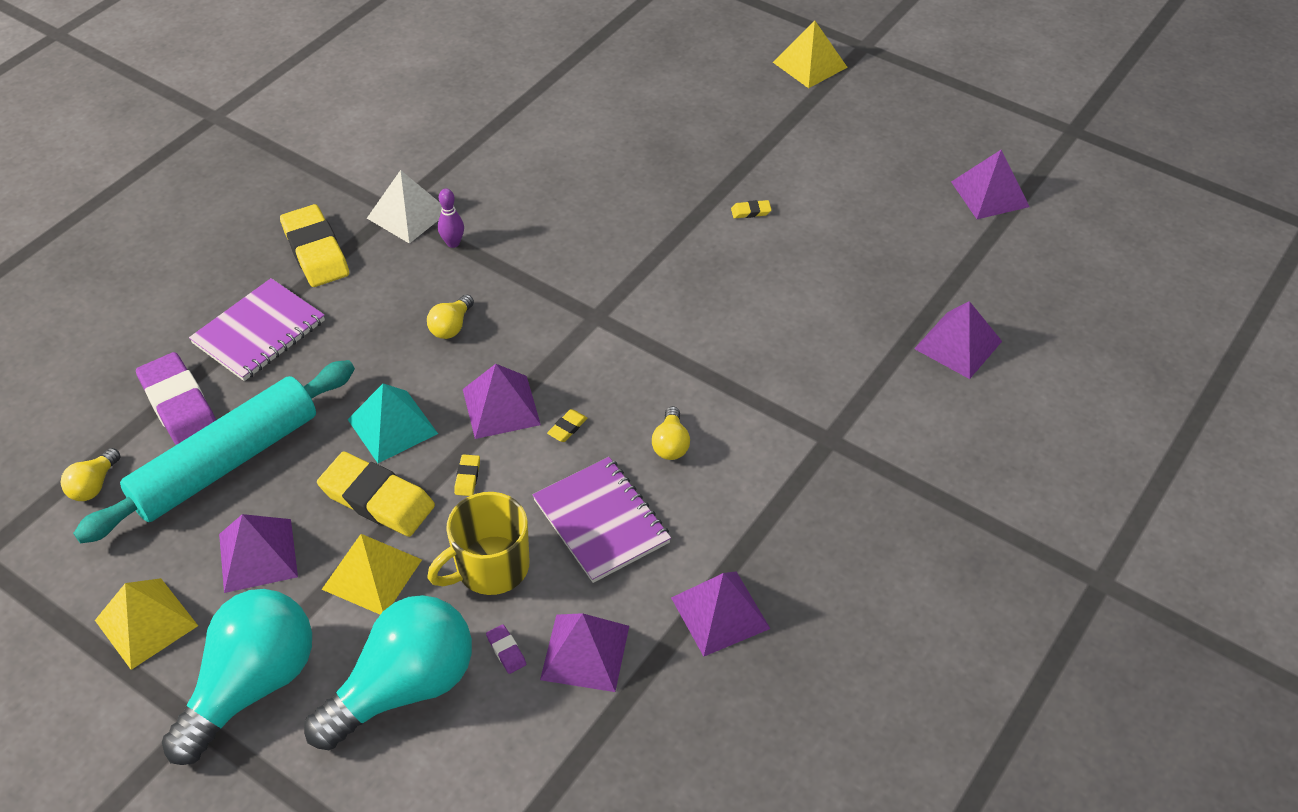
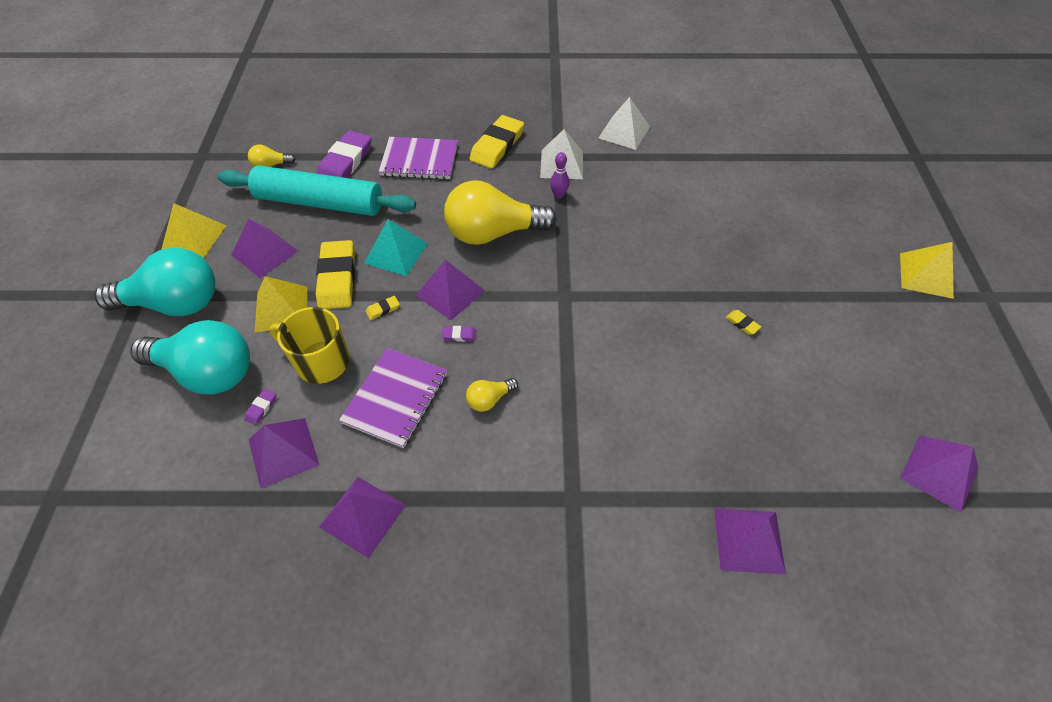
camera: 55 degrees right, 5 degrees up
yellow light bulb [427,294,474,339] -> yellow light bulb [444,180,557,245], size x2.34
yellow eraser [547,409,587,442] -> purple eraser [442,326,477,341]
none -> white pyramid [598,97,650,150]

